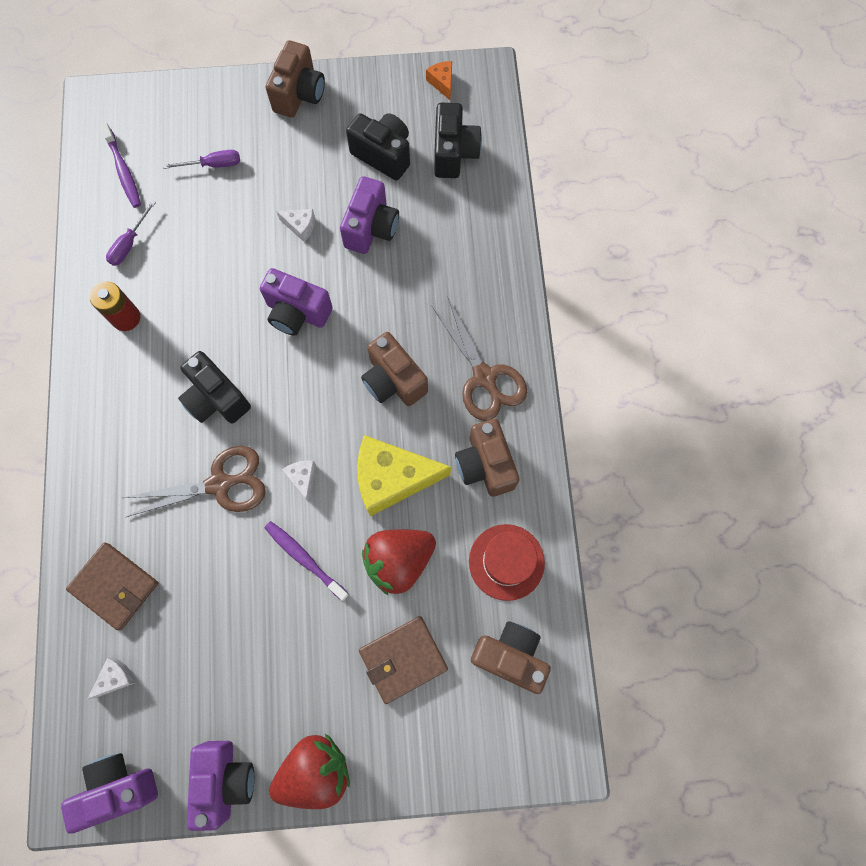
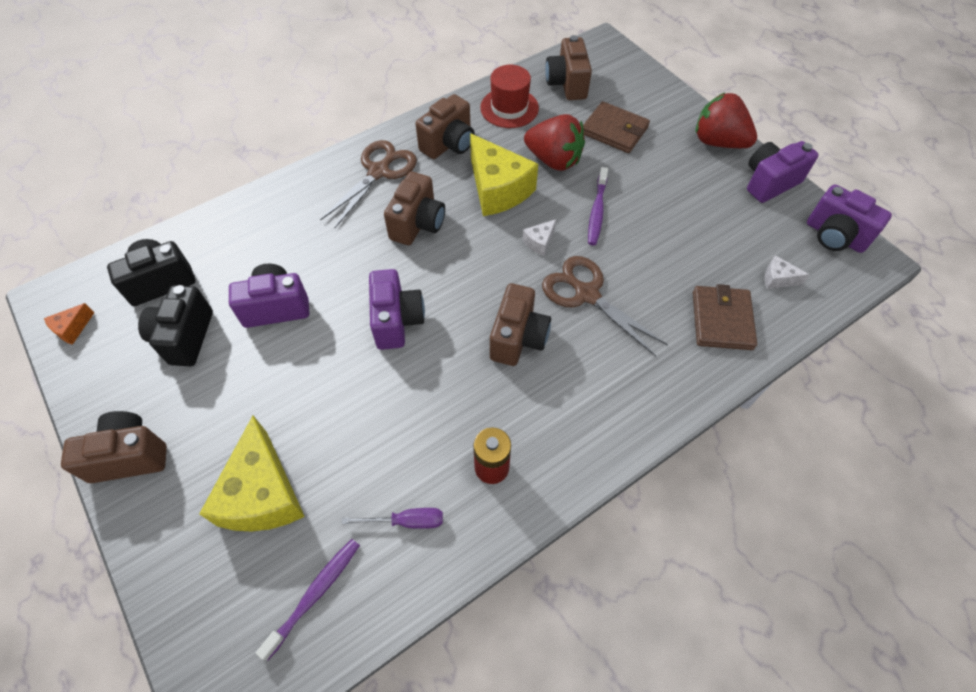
camera: 120 degrees left, 15 degrees down
purple screwdriver [163,150,240,169] -> yellow cheese [199,415,305,532]
black camera [178,351,251,423] -> brown camera [490,283,551,366]
white cheese [276,209,315,242] -> none

